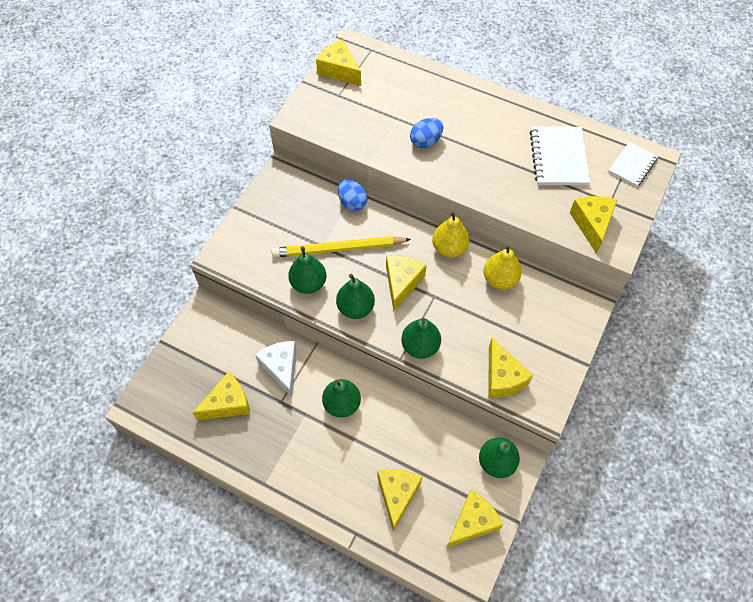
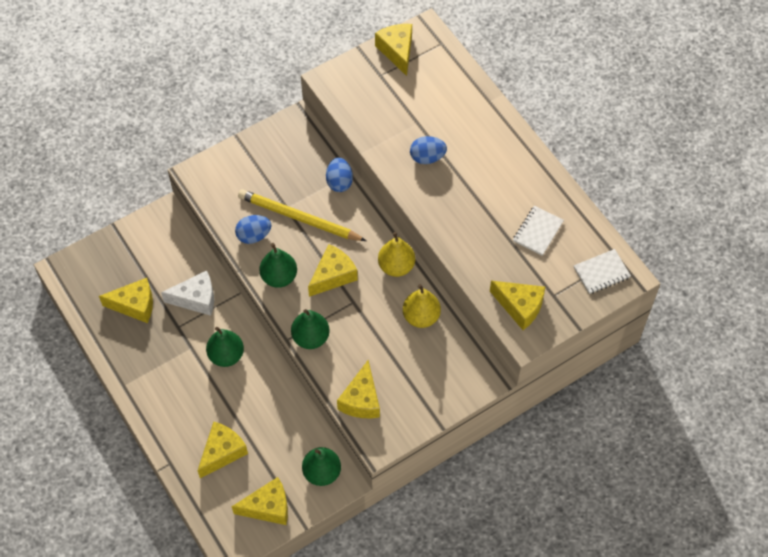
camera: 30 degrees right, 0 degrees up
white cheese [255,341,297,397] -> white cheese turned 75 degrees clockwise [161,270,214,316]
green pear [288,246,326,294] -> blue egg [235,215,271,244]
white notebook [530,126,591,185] -> white notebook [513,206,564,256], size x0.63
yellow cheese [569,196,617,253] -> yellow cheese turned 90 degrees clockwise [490,281,545,330]

